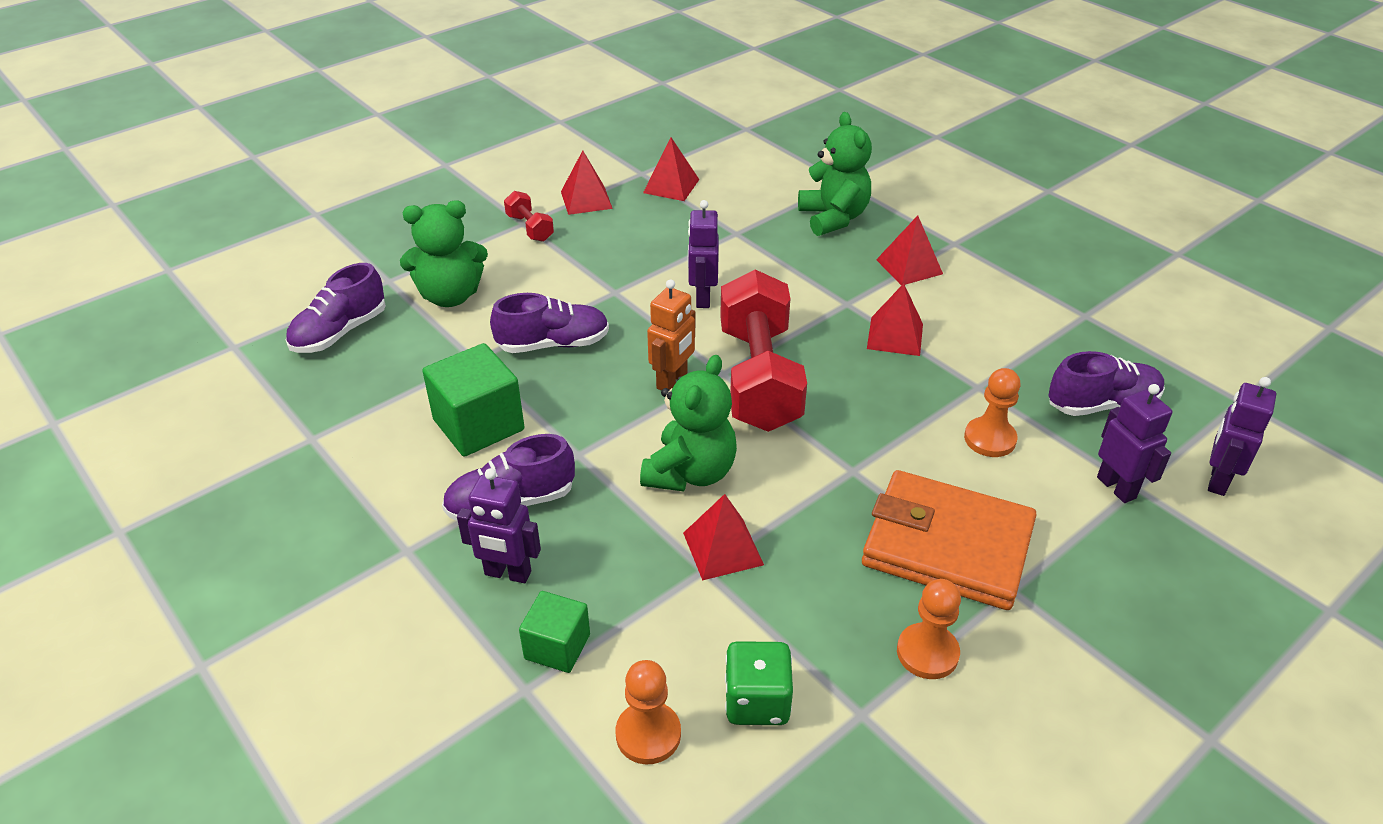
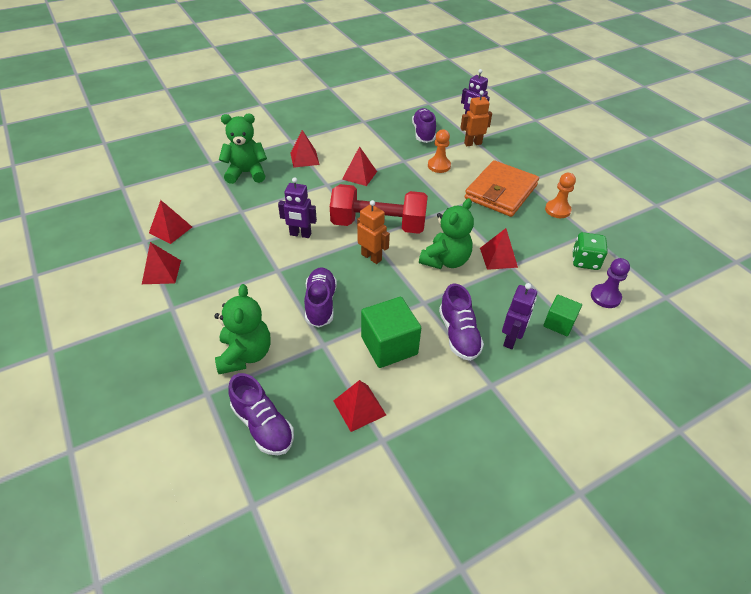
camera: 80 degrees left, 5 degrees up
red dumbbell [504,191,554,242] -> none
orange pawn [616,660,681,764] -> purple pawn [591,258,630,308]
green teddy bear [640,355,737,491] -> green teddy bear turned 90 degrees clockwise [419,198,474,269]
purple robot [1097,384,1172,503] -> orange robot [460,90,492,146]
none -> red pyramid [334,380,386,432]

